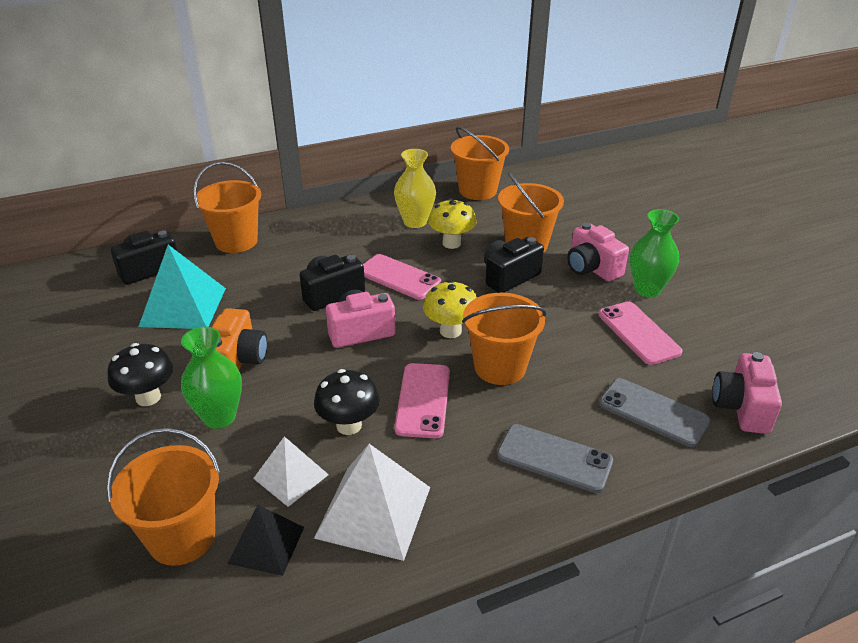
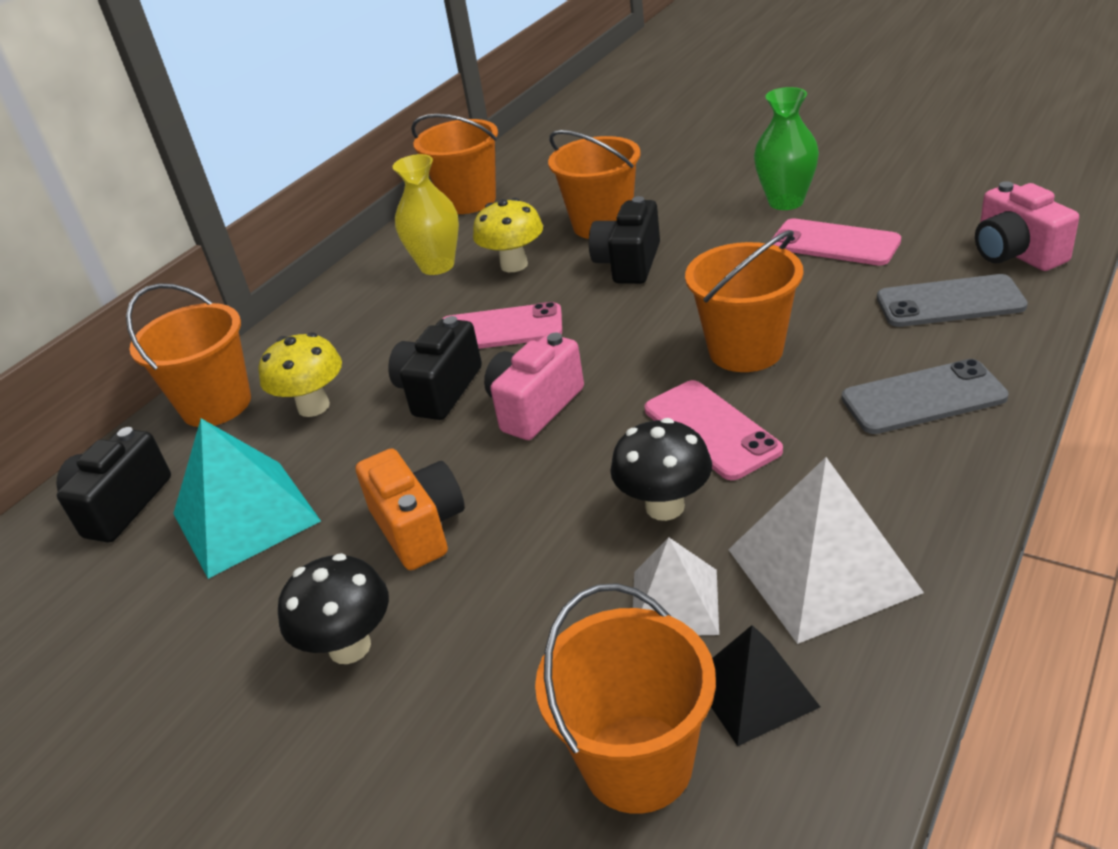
camera: 30 degrees left, 0 degrees up
green vase [181,327,242,429] -> none
yellow mushroom [423,280,477,338] -> yellow mushroom moved to [259,332,342,417]
pink camera [567,223,629,282] -> none

